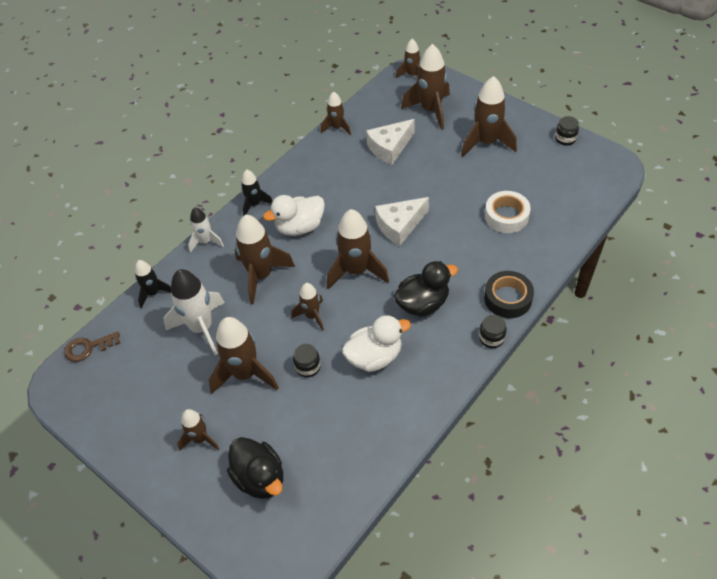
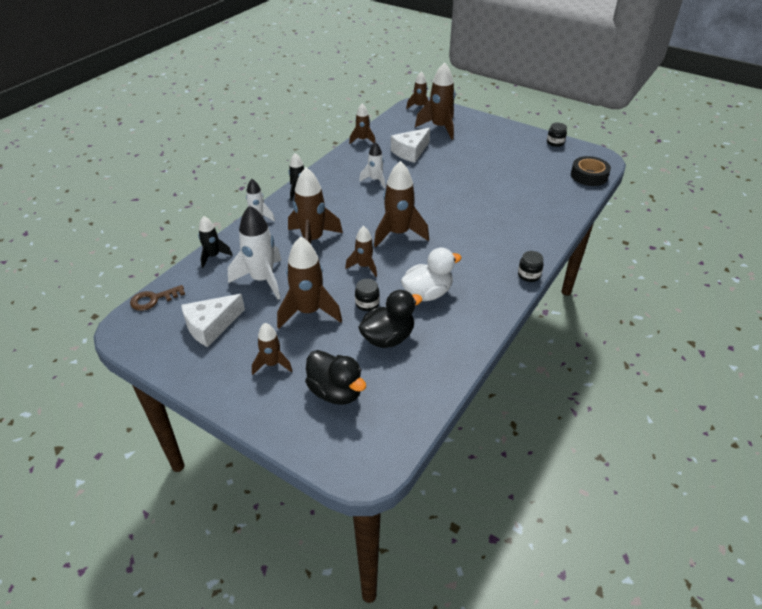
camera: 10 degrees left, 10 degrees down
white duck [263,195,325,236] -> none
white cheese [375,197,429,246] -> white cheese moved to [181,294,245,347]
black duck [394,261,458,317] -> black duck moved to [358,290,422,348]
brown rocket [461,76,517,157] -> none
black tape [484,271,534,318] -> black tape moved to [571,156,611,186]
white tape [485,191,531,233] -> none
none -> white rocket [359,142,385,188]

